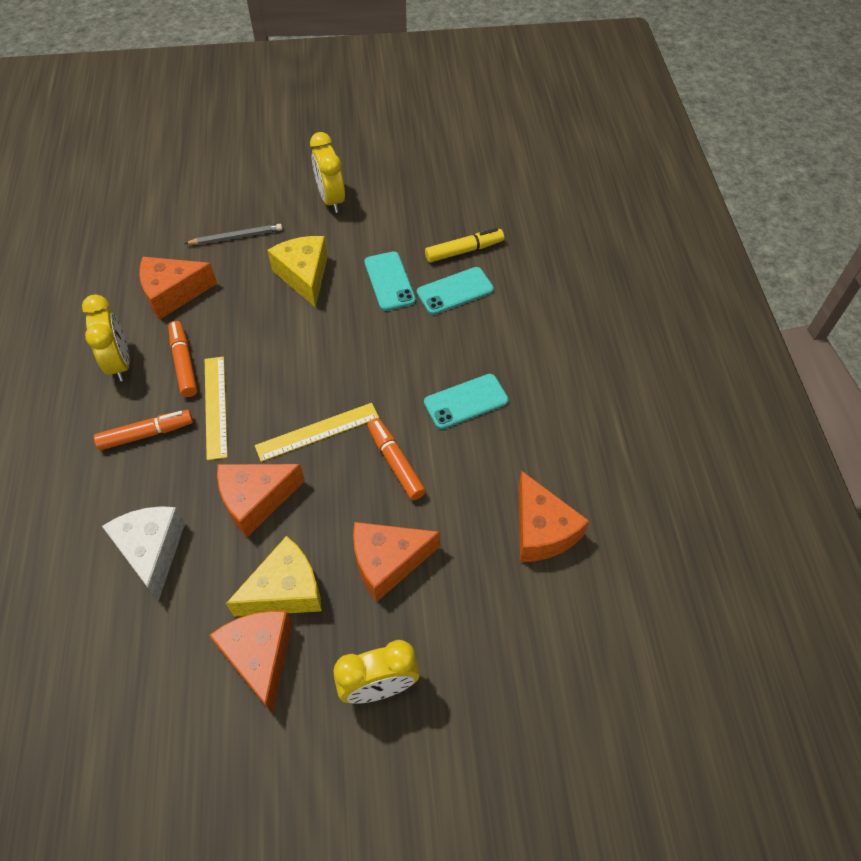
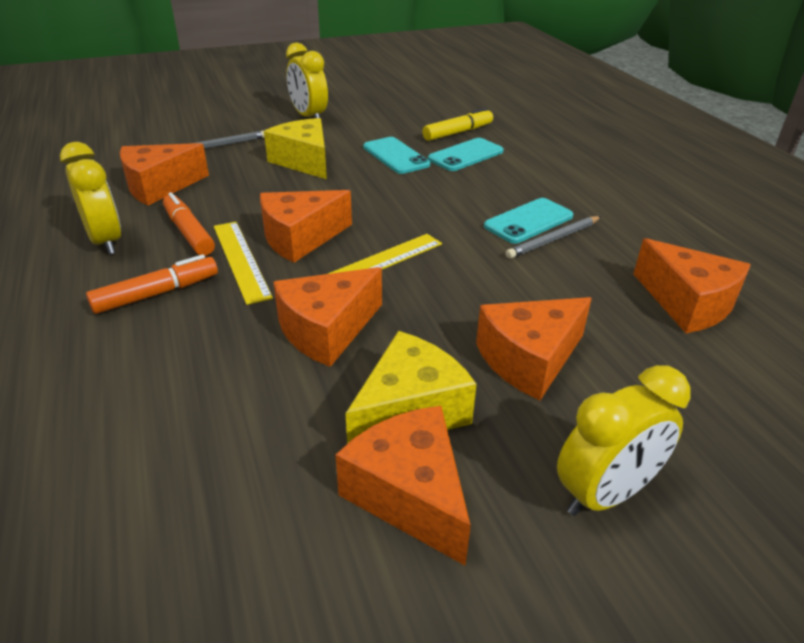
camera: 15 degrees left, 20 degrees down
white cheese [102,506,185,601] -> none
orange marker [368,418,426,500] -> none
none -> orange cheese [260,190,352,263]
none -> grey pencil [506,216,602,259]

